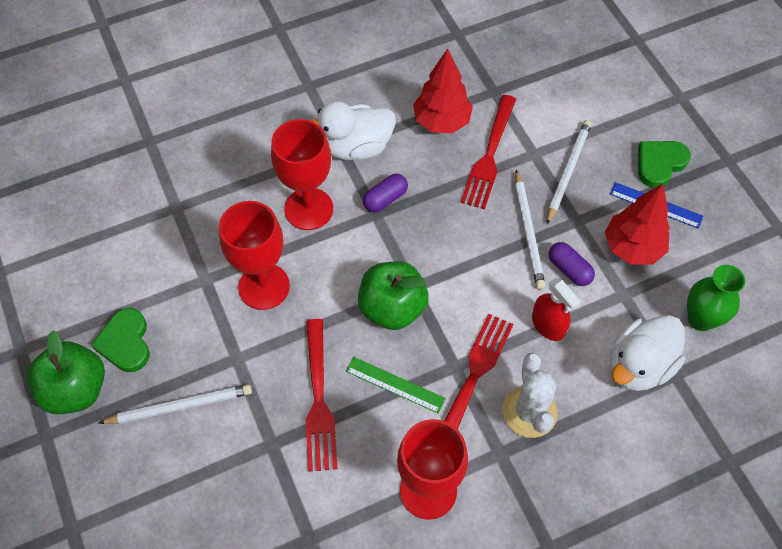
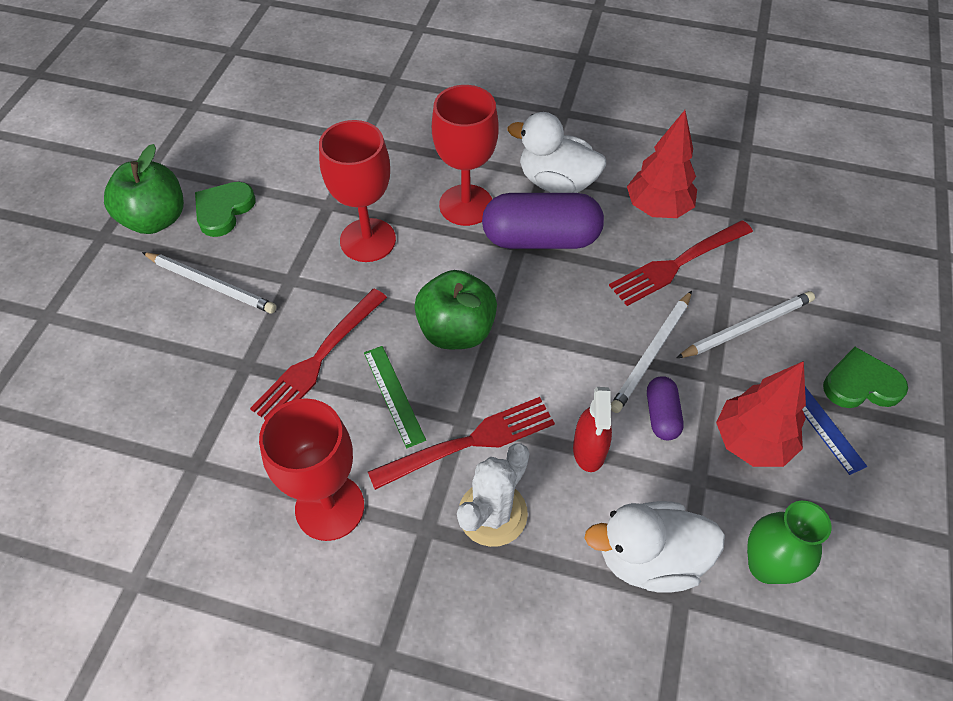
camera: 40 degrees right, 5 degrees down
purple capsule [363,174,408,212] -> purple capsule [482,193,604,249], size x2.02

